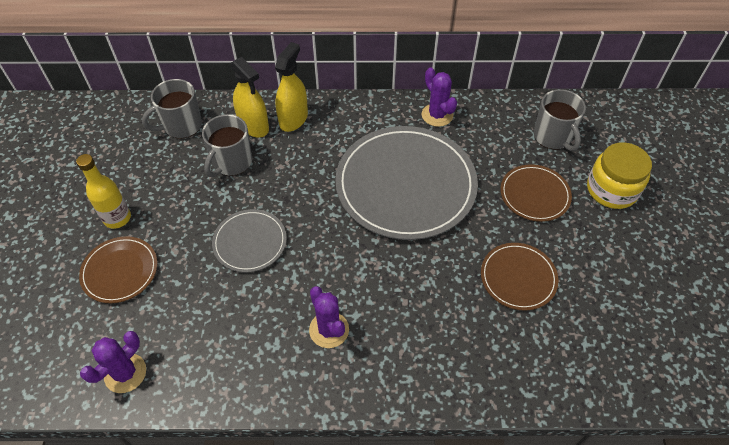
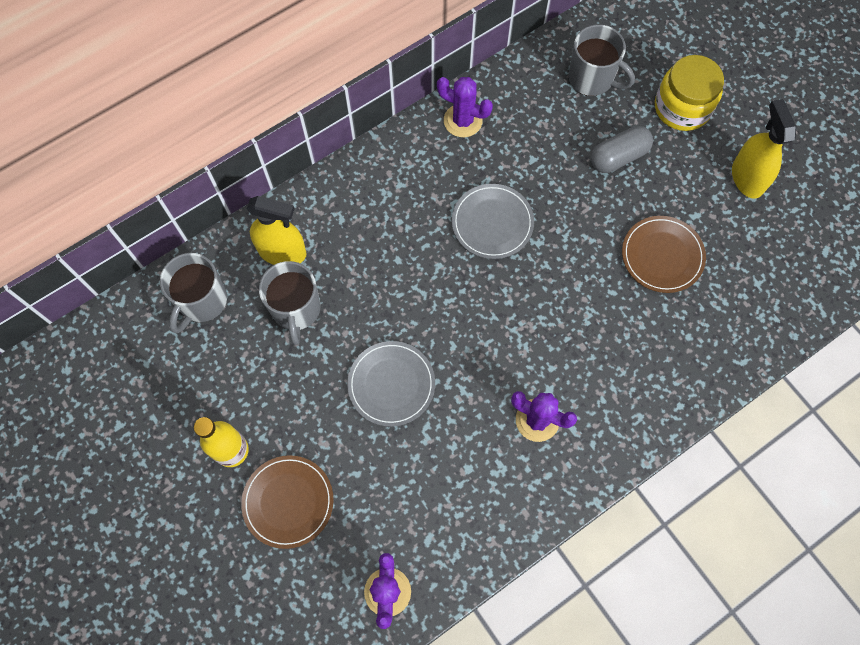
camera: 35 degrees left, 15 degrees up
yellow spray bottle [275,42,308,132] -> yellow spray bottle moved to [732,99,796,198]
grey plate [335,126,478,240] -> grey plate [452,184,534,259], size x0.49
brown plate [500,164,572,222] -> grey capsule [591,126,653,173]

